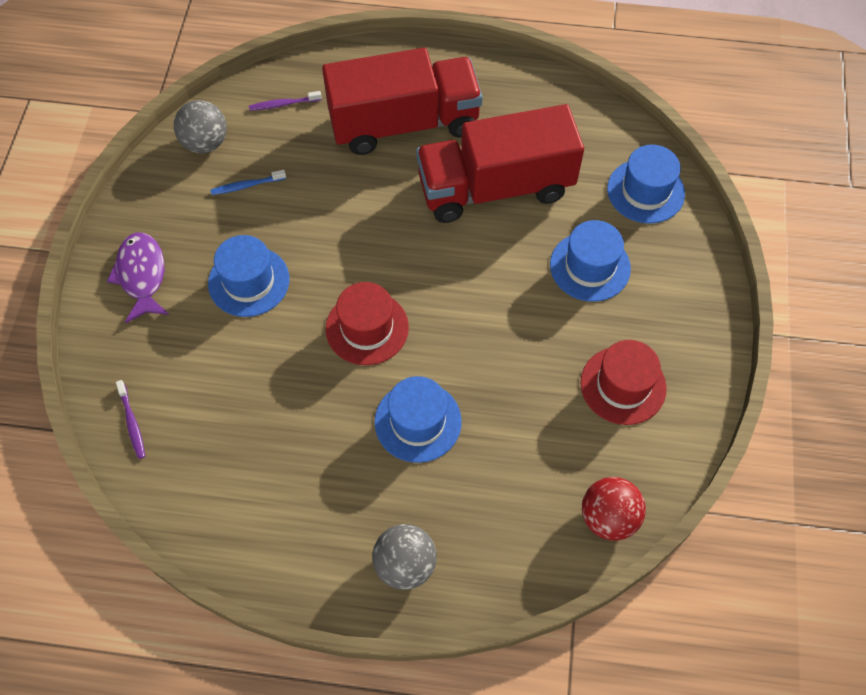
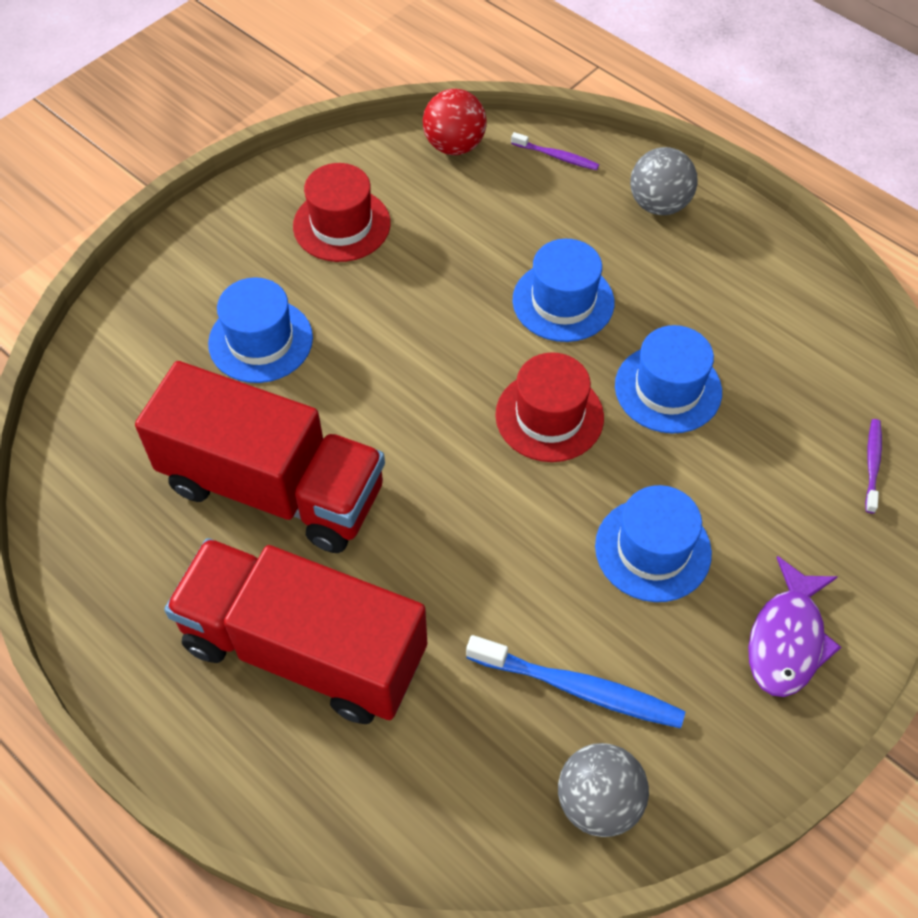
camera: 145 degrees left, 5 degrees down
blue toothbrush [211,170,286,195] -> blue toothbrush [466,635,685,728], size x1.83
purple toothbrush [249,91,322,111] -> purple toothbrush moved to [511,132,599,170]
blue hat [607,145,685,224] -> blue hat moved to [615,325,722,433]

